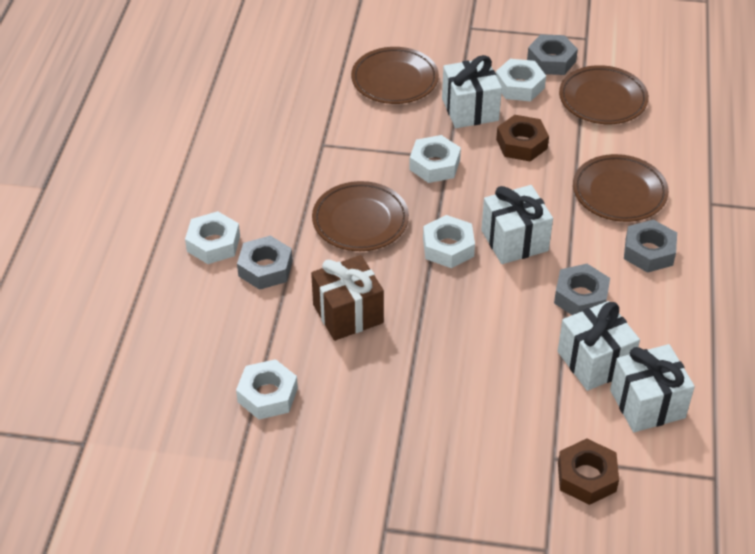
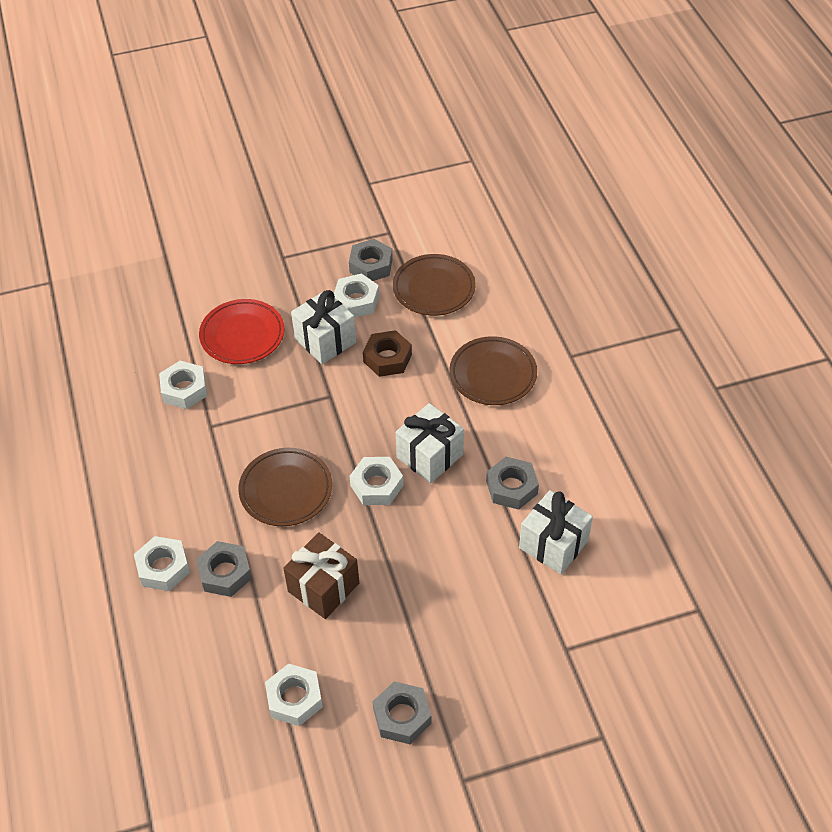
camera: 25 degrees left, 5 degrees up
brown plate [351,47,439,104] -> red plate [199,299,284,364]
white nut [409,135,461,183] -> white nut moved to [159,361,207,409]
brown nut [558,439,619,505] -> none
white gift [610,344,695,432] -> none
grey nut [624,220,677,273] -> grey nut moved to [373,681,432,744]

